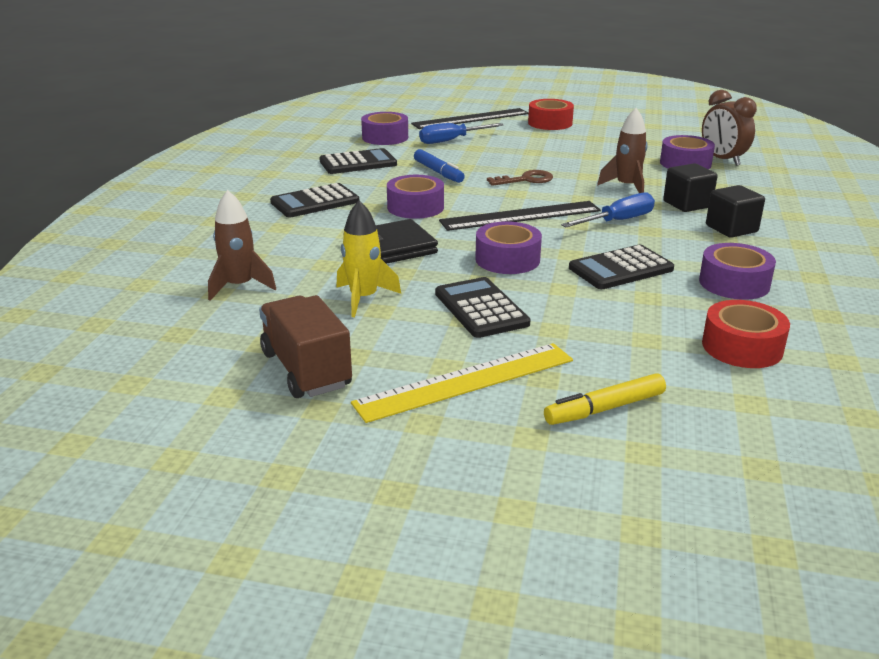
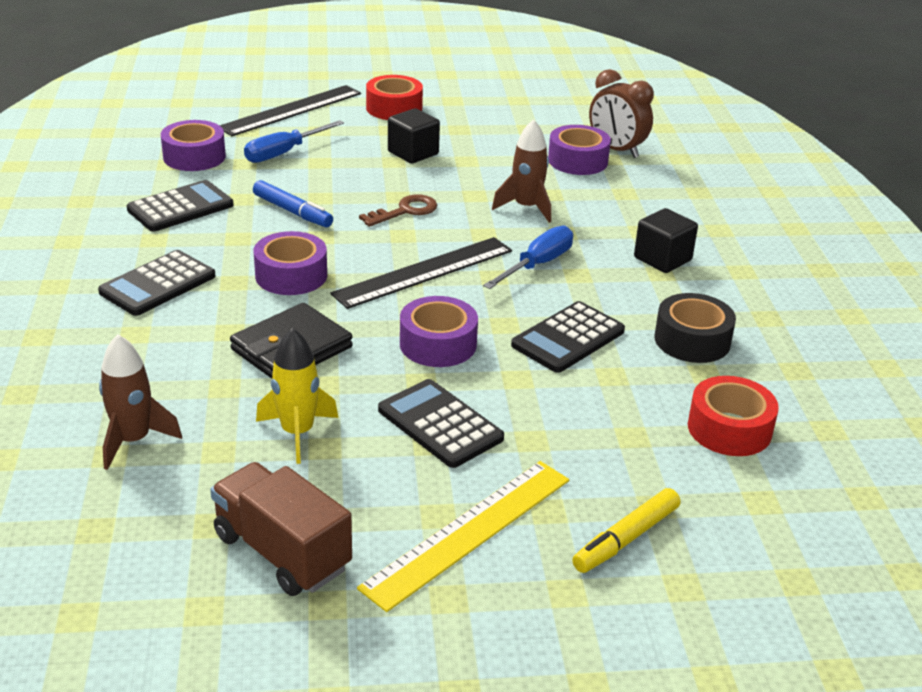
camera: 20 degrees left, 5 degrees up
black cube [663,163,717,212] -> black cube moved to [388,108,440,164]
purple tape [699,243,776,300] -> black tape [654,293,736,363]

